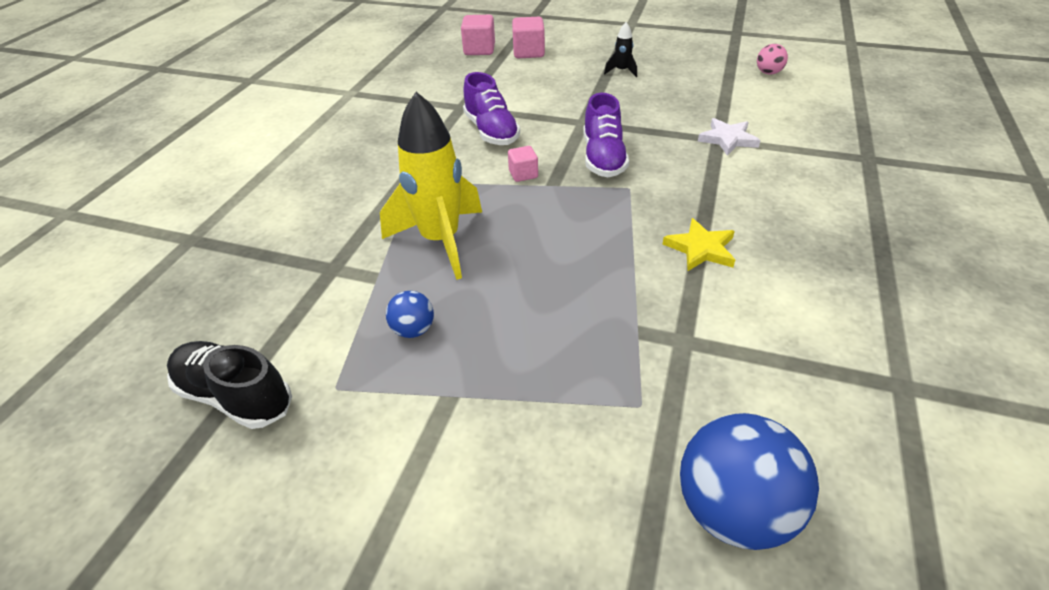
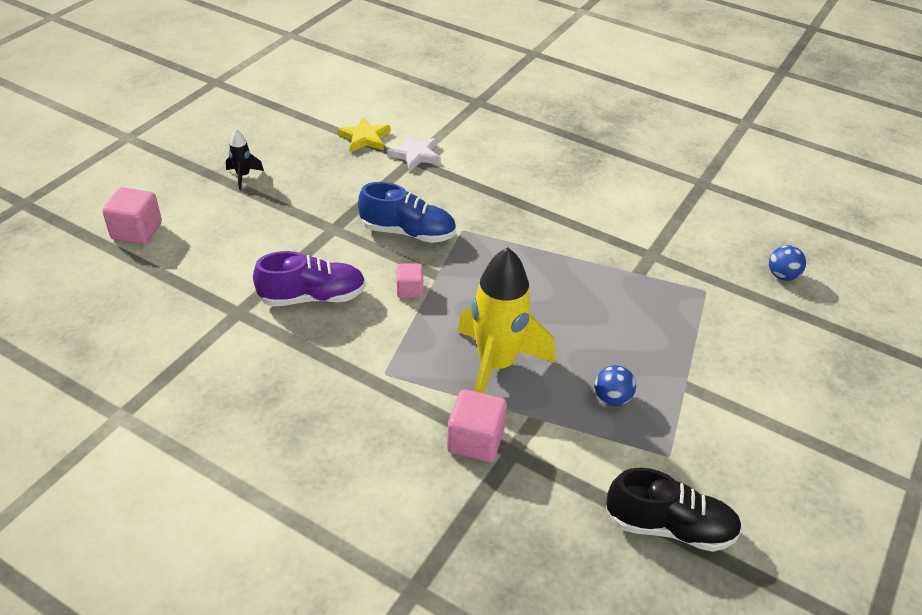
camera: 80 degrees left, 0 degrees up
black shoe [167,341,292,429] -> black shoe turned 120 degrees counterclockwise [606,468,742,552]
pink cube [461,15,495,55] -> pink cube moved to [447,389,507,462]
purple shoe [583,93,629,177] -> blue shoe [358,182,456,243]
yellow star [663,218,735,271] -> yellow star moved to [337,117,391,152]
blue ball [680,413,819,550] -> blue ball [769,245,806,281], size x0.50
pink ball [757,44,788,75] -> none

